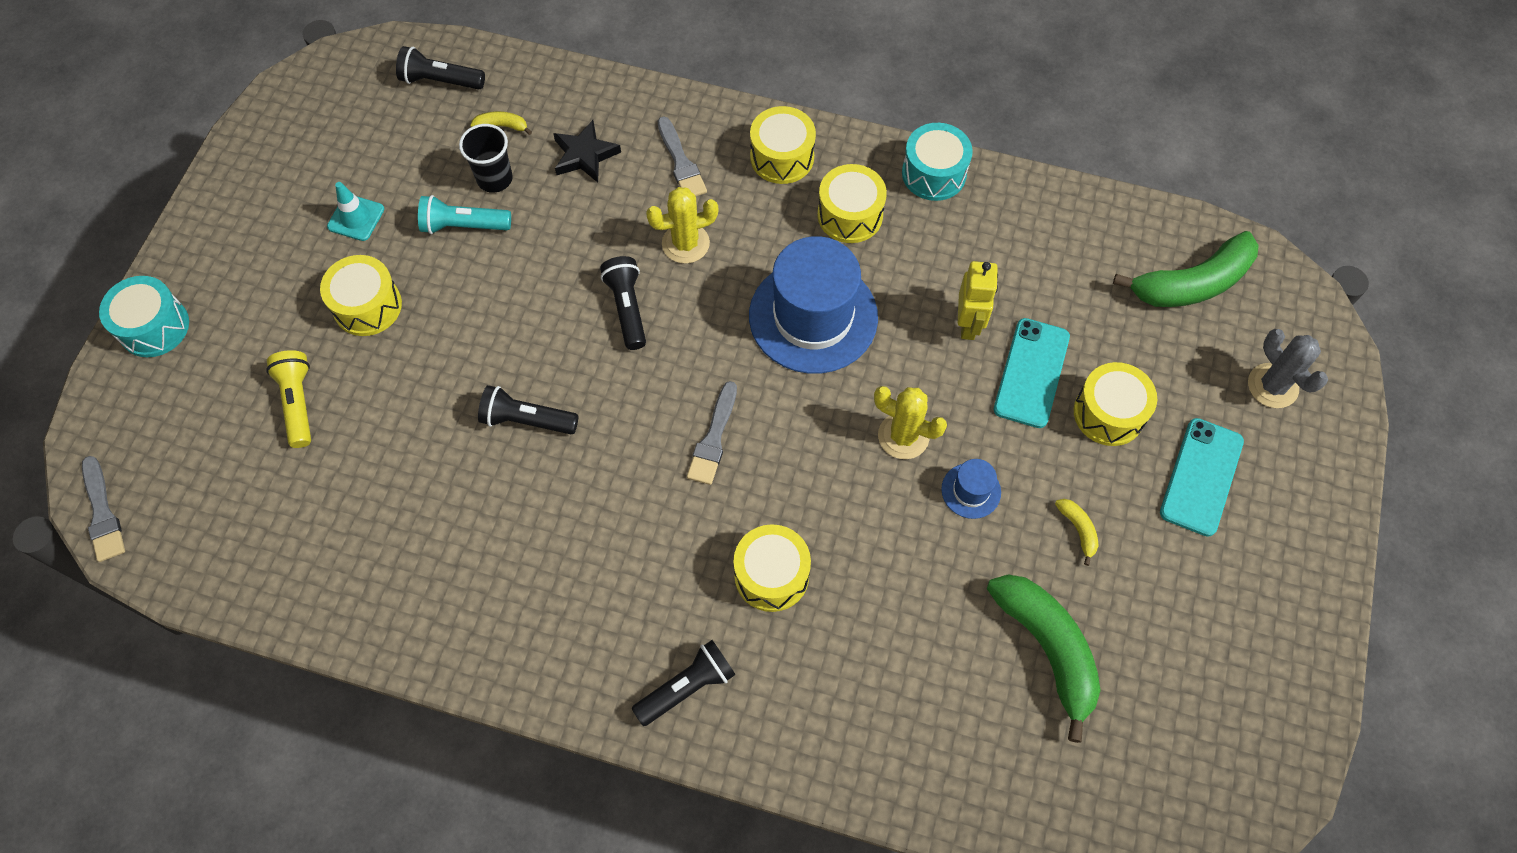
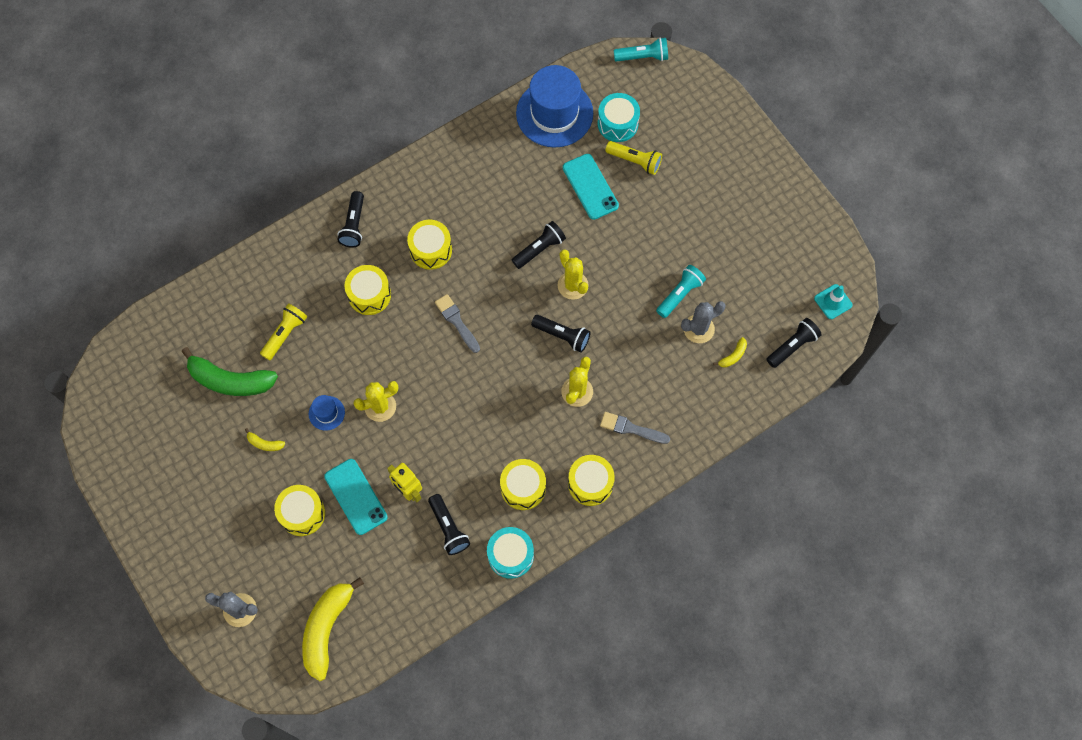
camera: 130 degrees right, 5 degrees up
grey brush [82,456,125,562] -> turquoise flashlight [614,38,668,62]
turquoise drum [99,276,189,357] -> turquoise drum moved to [598,93,640,142]
yellow drum [320,255,402,336] -> yellow drum moved to [407,220,452,270]
turquoise traffic cone [327,182,384,241] -> turquoise traffic cone moved to [814,284,853,319]
black cup [459,124,513,193] -> grey cactus [681,301,726,343]
black star [553,120,621,182] -> none
blue hat [749,236,878,374] -> blue hat moved to [516,65,593,148]
green banana [1113,231,1259,307] -> yellow banana [302,577,364,681]
turquoise phone [1160,418,1244,537] -> turquoise phone moved to [563,154,619,220]
none -> yellow flashlight [260,303,307,361]
none -> black flashlight [428,494,470,555]
none -> yellow cactus [557,249,589,300]

